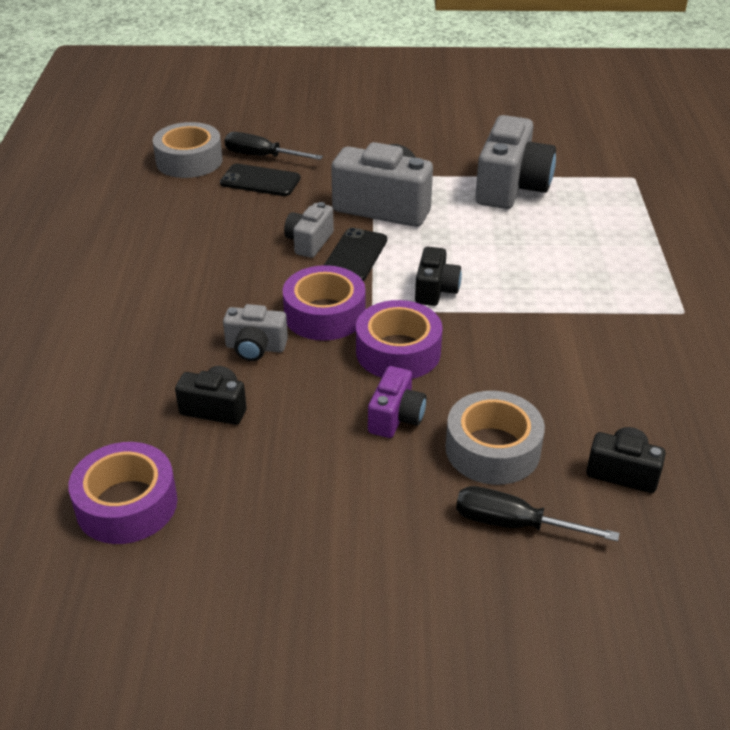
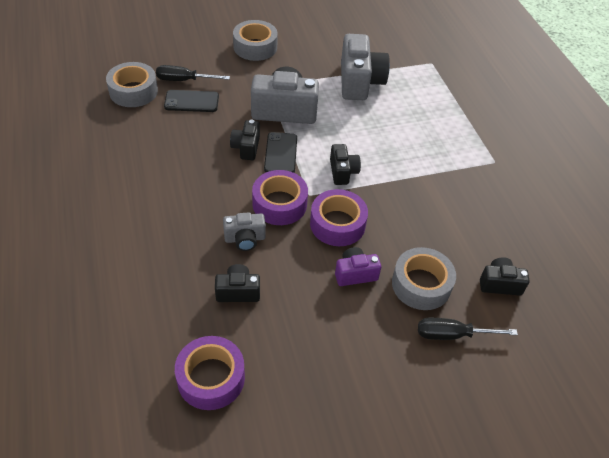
camera: 20 degrees left, 10 degrees up
grey camera [284,202,334,258] -> black camera [230,120,260,160]
purple camera [368,366,427,438] -> purple camera turned 105 degrees counterclockwise [335,247,381,286]
none -> grey tape [233,20,278,61]

